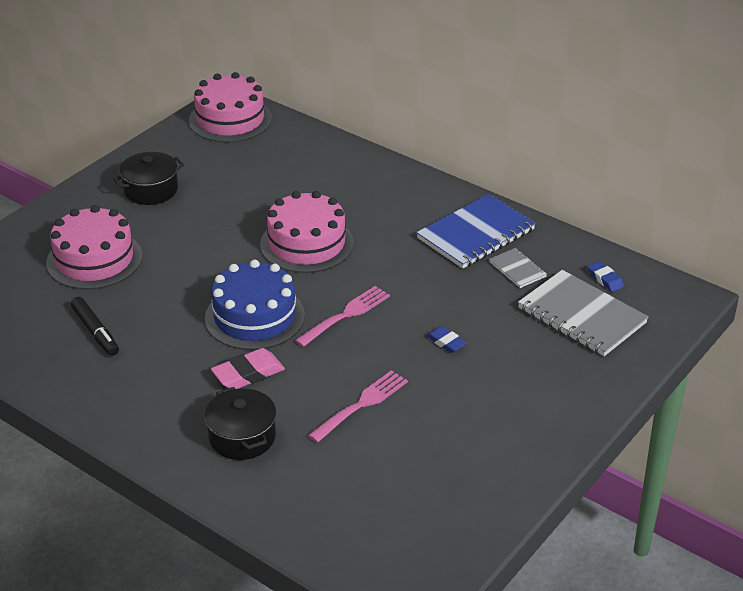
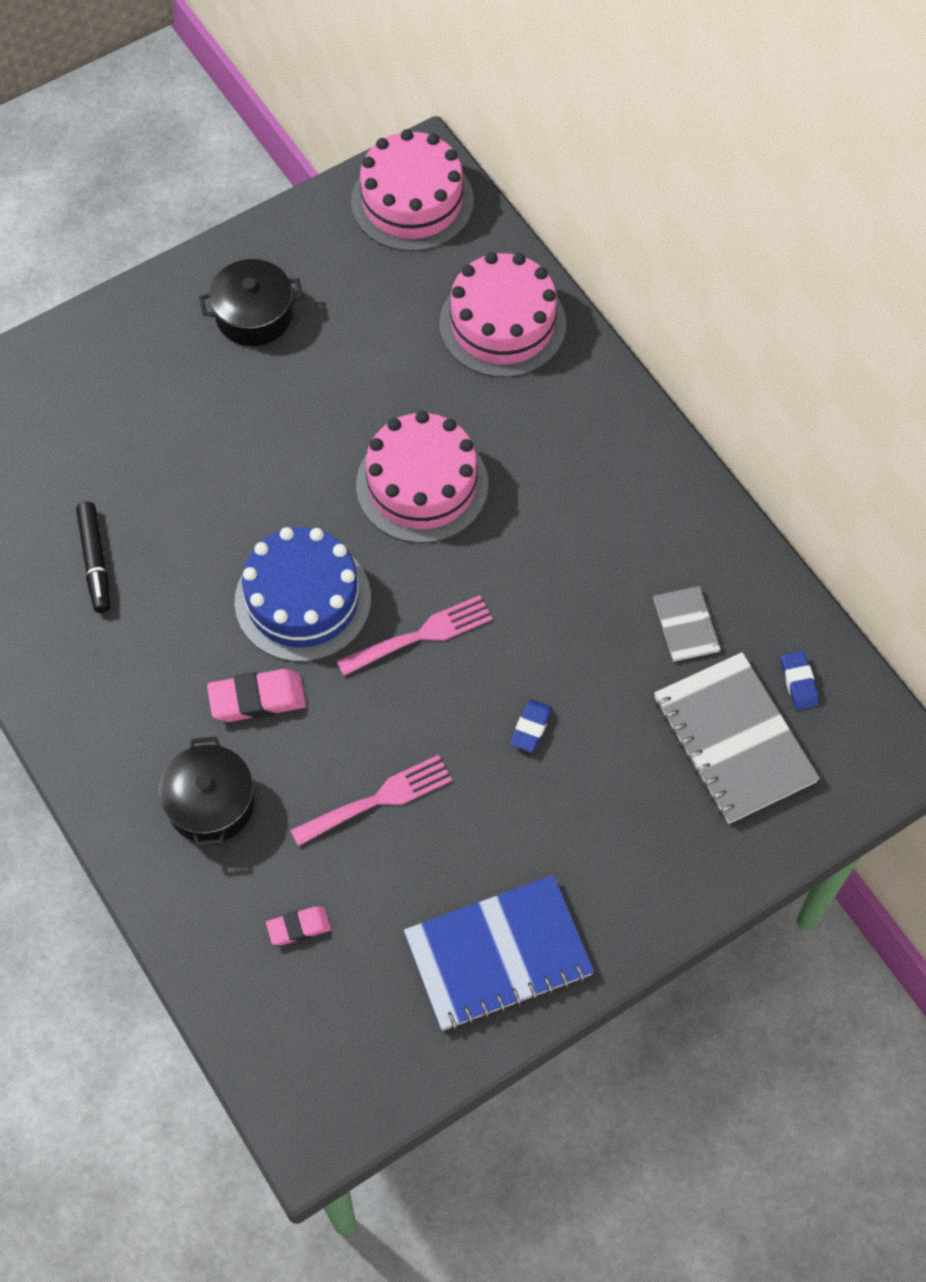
camera: 20 degrees right, 25 degrees up
pink cake [46,205,142,290] -> pink cake moved to [440,252,566,378]
blue notebook [416,194,536,269] -> blue notebook moved to [404,875,594,1031]
blue eraser [426,326,467,353] -> blue eraser turned 45 degrees clockwise [510,700,552,752]
none -> pink eraser [266,906,331,945]

